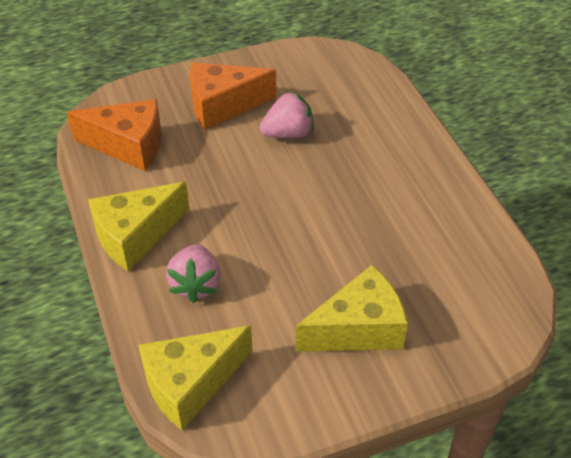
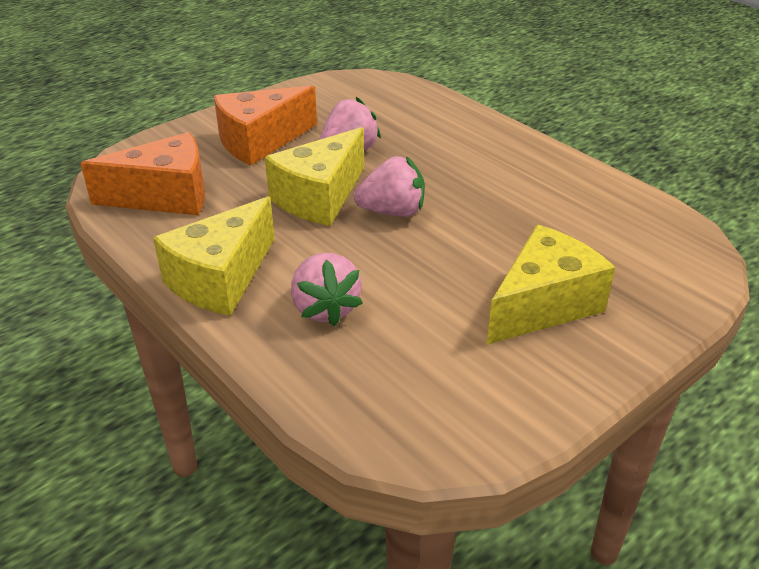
camera: 20 degrees left, 10 degrees down
yellow cheese [139,325,253,431] -> yellow cheese moved to [265,127,364,226]
none -> pink strawberry [354,156,425,217]

